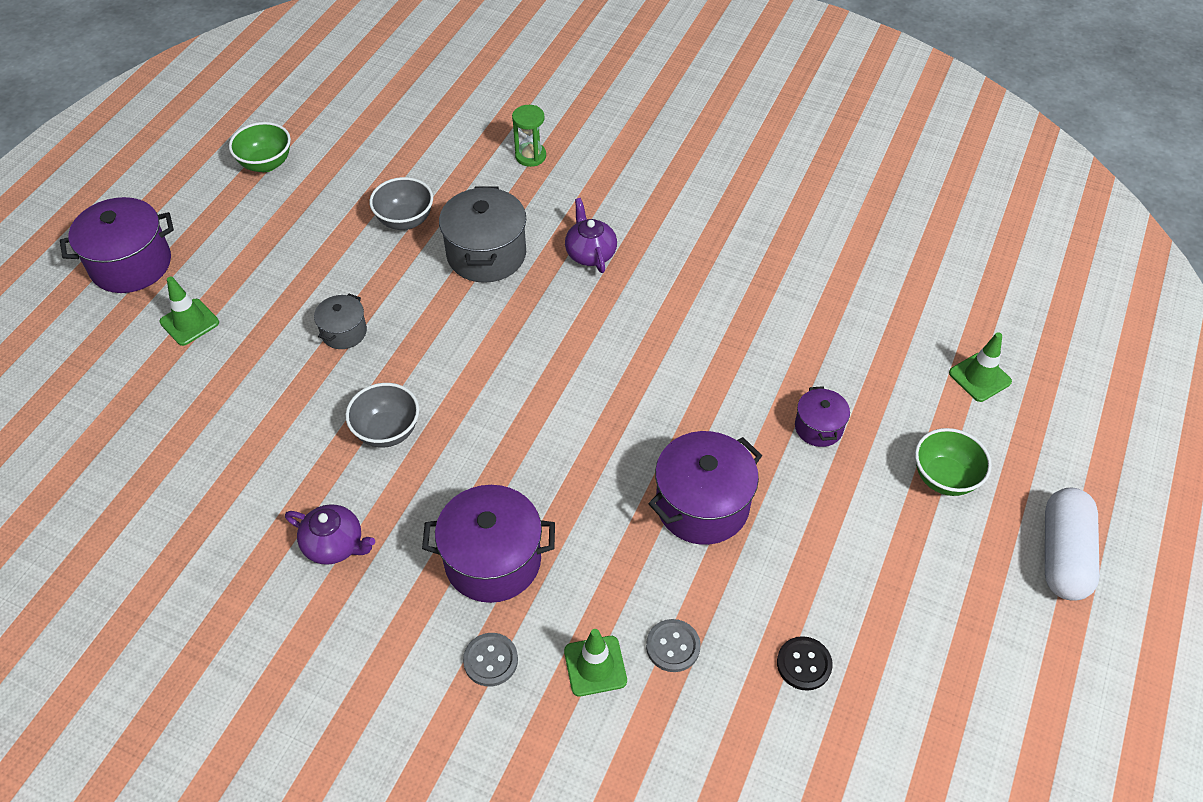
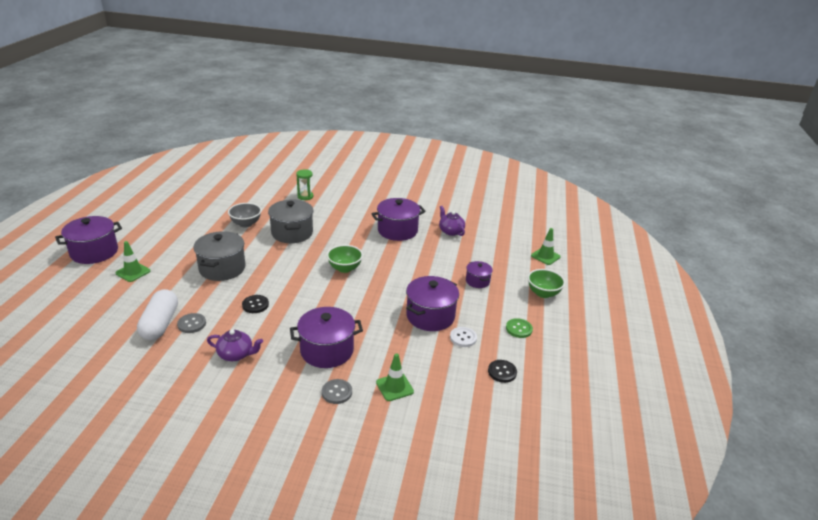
camera: 15 degrees left, 20 degrees down
green bowl [229,122,291,172] -> green bowl moved to [327,245,363,273]
grey pot [314,294,367,349] -> grey pot [193,231,246,281], size x1.83
grey bowl [345,383,419,448] -> black button [242,295,269,313]
purple teapot [565,198,617,273] -> purple teapot moved to [439,206,465,236]
grey button [646,619,701,672] -> grey button moved to [177,313,206,333]
white capsule [1045,488,1100,601] -> white capsule moved to [137,289,178,340]
none -> purple pot [371,198,426,241]
none -> white button [450,327,477,347]
none -> green button [506,318,533,338]

